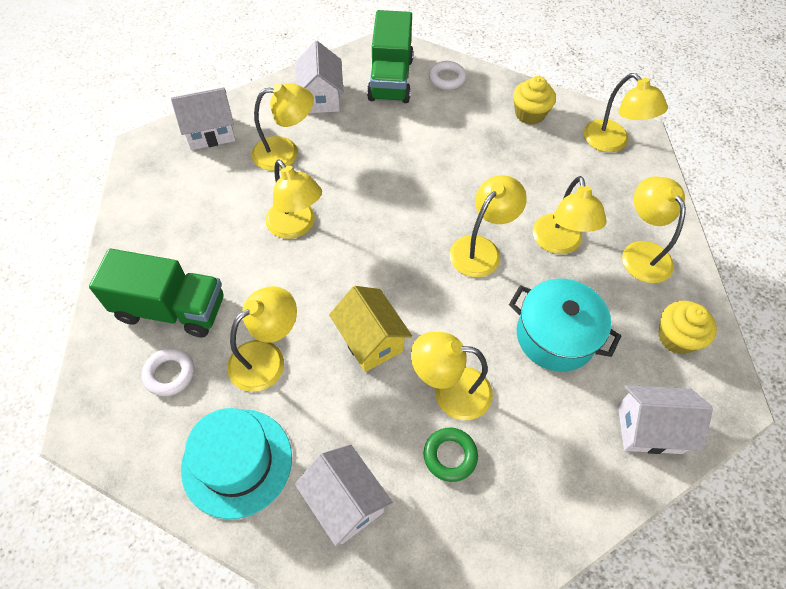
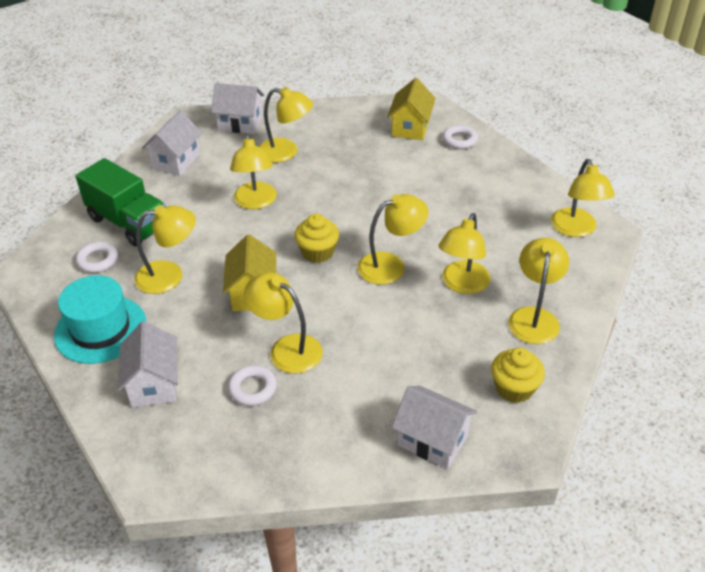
camera: 30 degrees right, 15 degrees down
white house [296,41,344,113] -> white house moved to [142,110,202,176]
green truck [367,10,414,103] -> yellow house [387,78,436,140]
green ring [424,428,478,482] -> white ring [228,365,277,406]
turquoise pot [509,278,621,372] -> none
yellow cupcake [513,76,556,125] -> yellow cupcake moved to [294,214,339,263]

